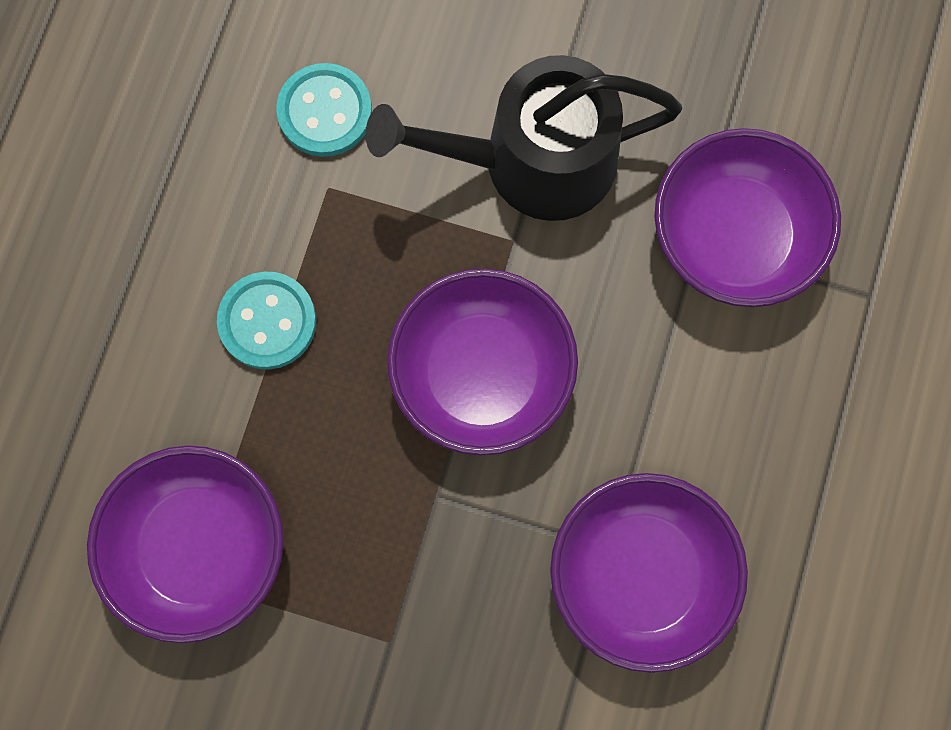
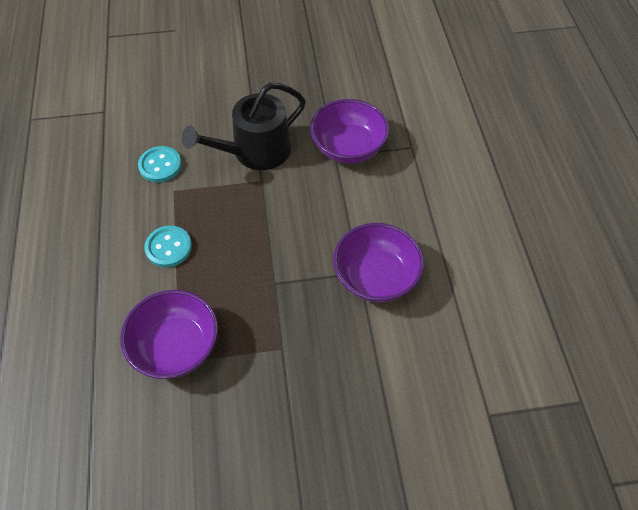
camera: 25 degrees left, 20 degrees down
purple bowl [387,268,578,456] -> none

